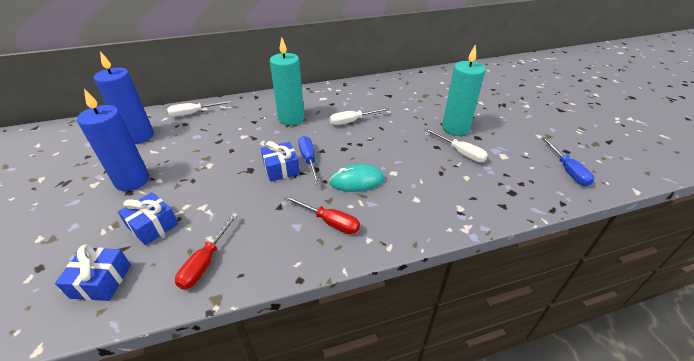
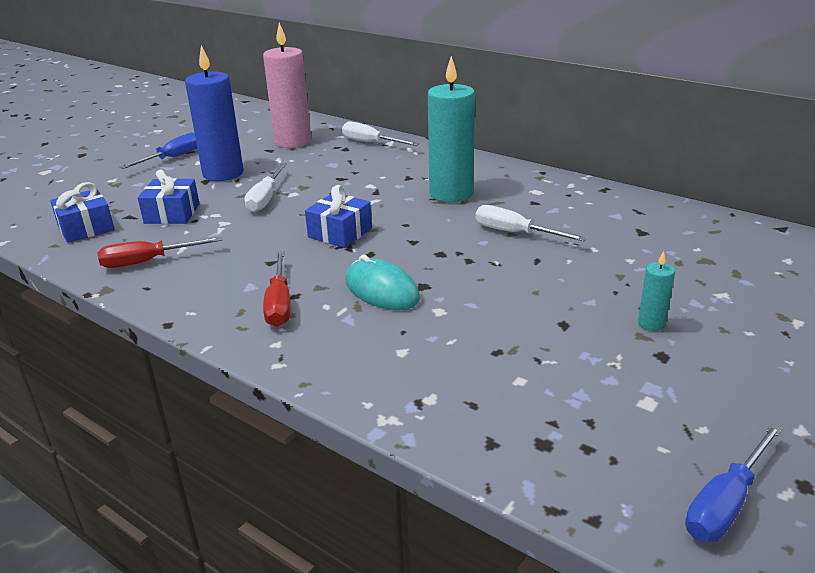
camera: 55 degrees right, 10 degrees down
blue candle [94,51,154,144] -> pink candle [263,23,311,148]
blue screwdriver [298,136,321,184] -> blue screwdriver moved to [120,132,197,169]
white screwdriver [425,129,488,162] -> white screwdriver moved to [244,163,287,212]
turquoise candle [442,45,486,136] -> turquoise candle [638,251,675,331], size x0.45

